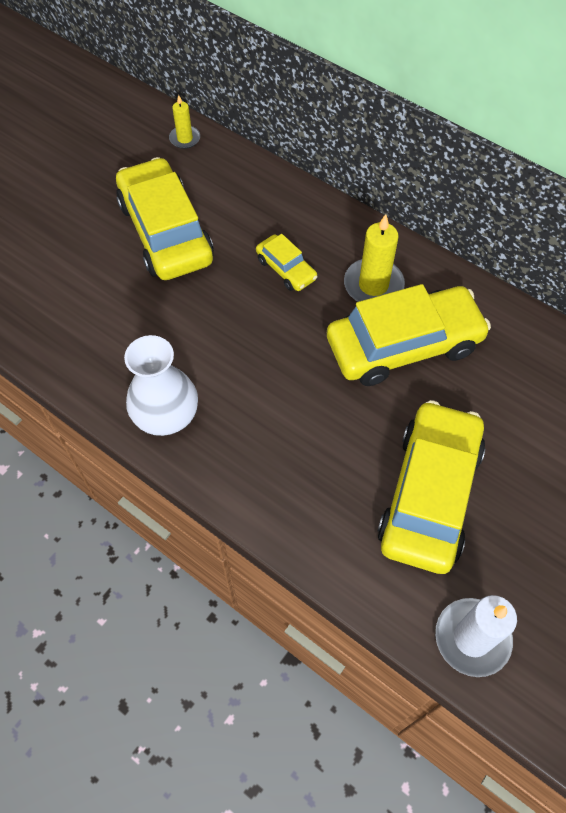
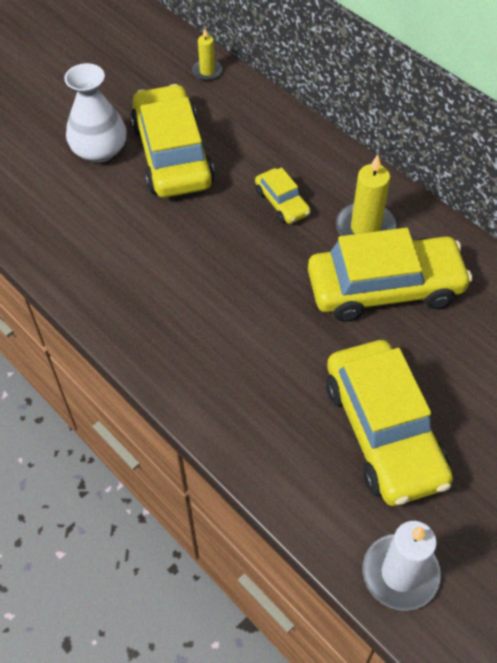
camera: 10 degrees right, 5 degrees down
white vase [124,335,198,436] -> white vase moved to [64,63,127,163]
yellow car [378,400,485,574] -> yellow car turned 135 degrees clockwise [326,340,453,506]

